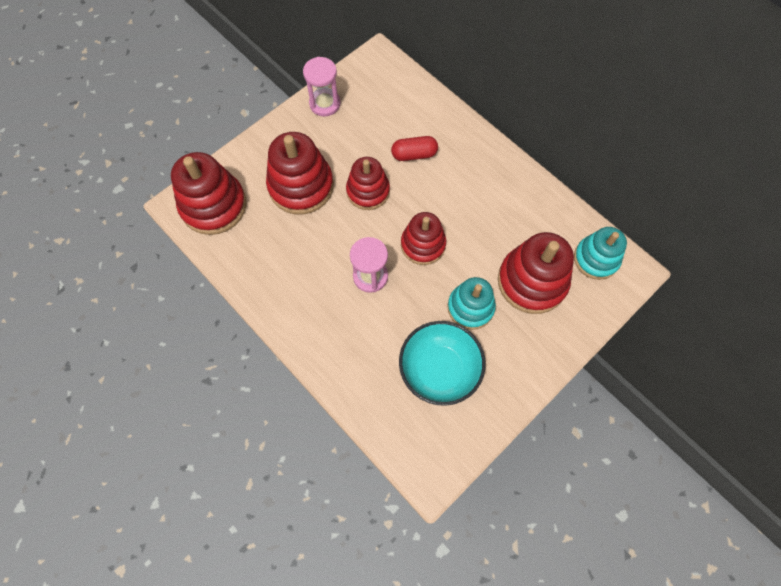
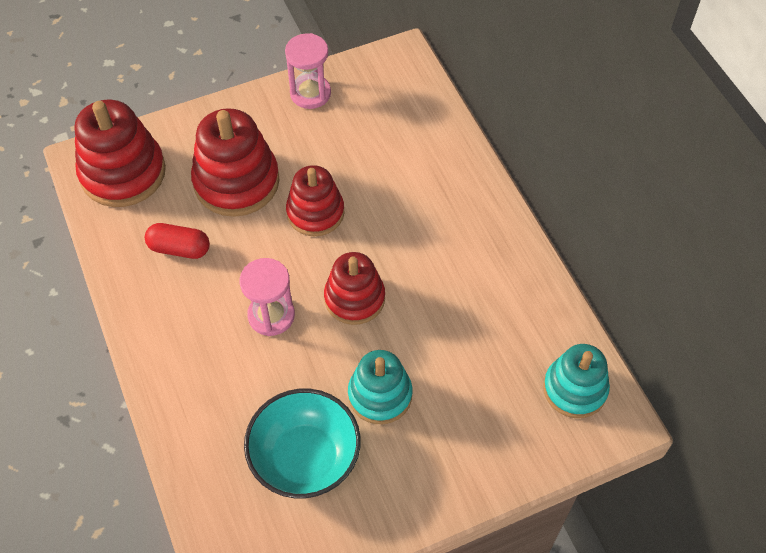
camera: 20 degrees right, 10 degrees down
red capsule [391,136,438,161] -> red capsule moved to [145,223,210,259]
red stacking toy [498,232,574,314] -> none

